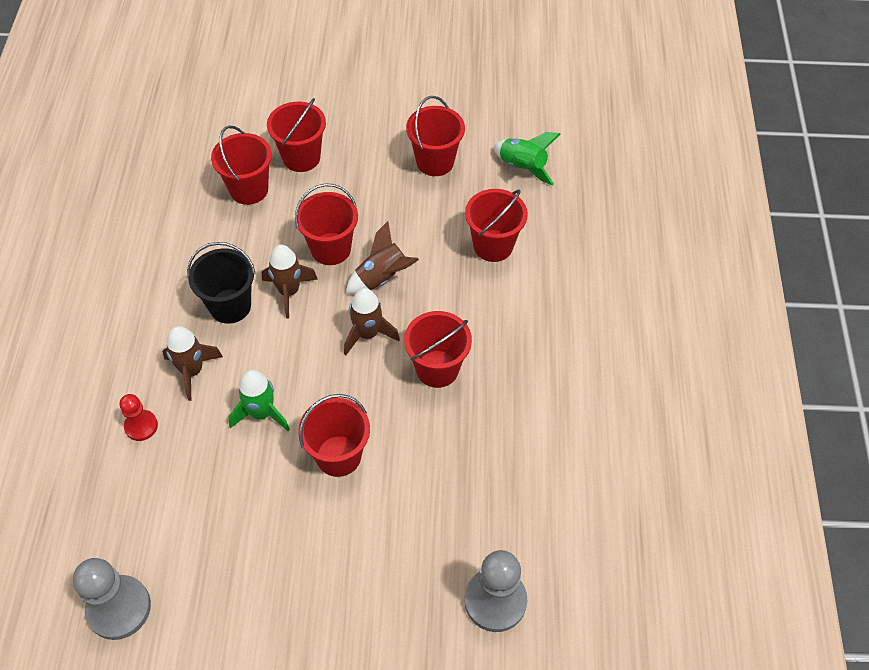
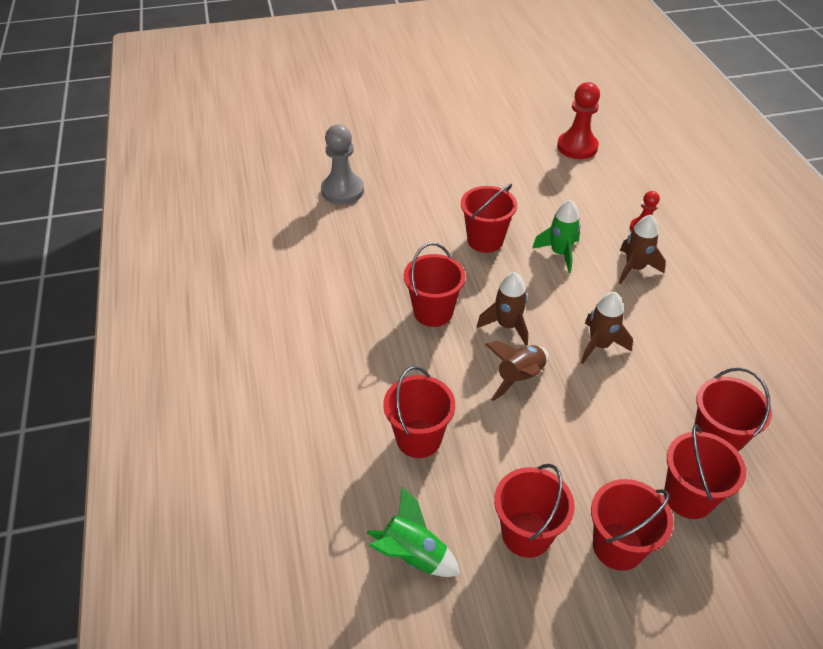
camera: 165 degrees right, 10 degrees down
grey pawn [73,558,151,640] -> red pawn [557,82,600,159]
black bucket [187,242,256,324] -> none
red bucket [295,183,358,265] -> red bucket moved to [591,479,674,571]

